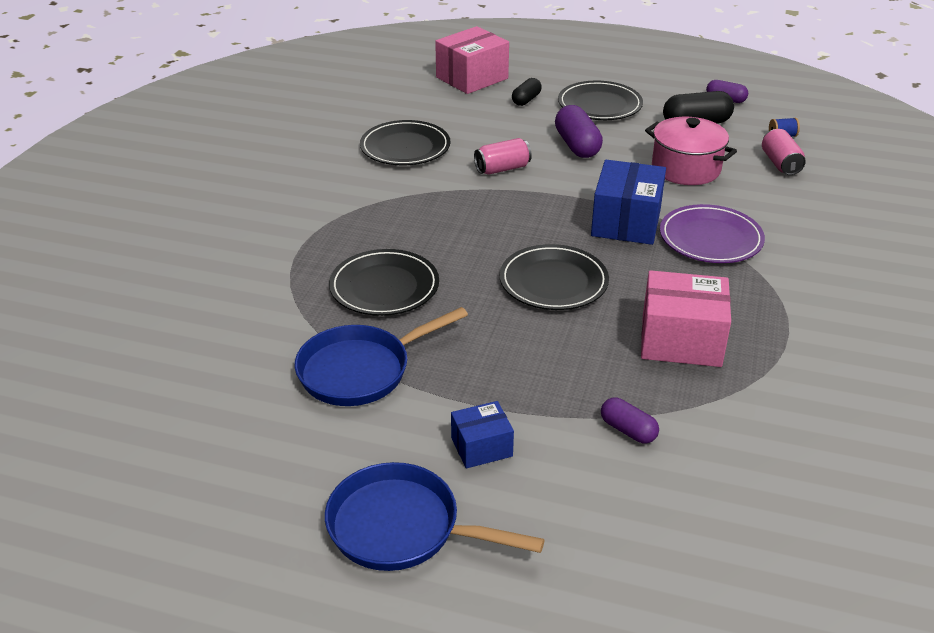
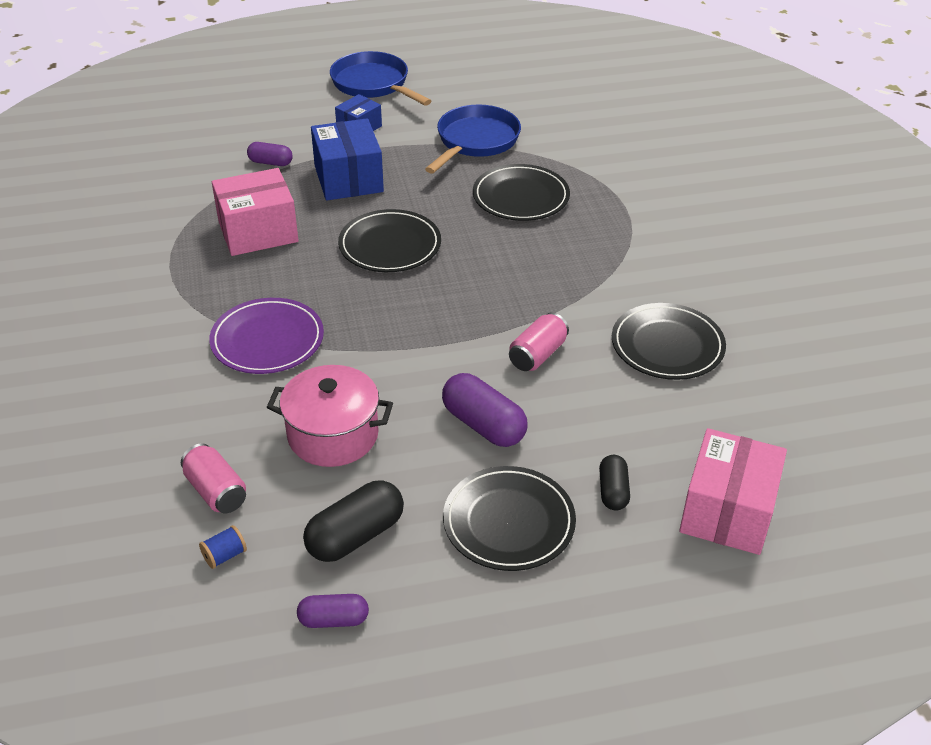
camera: 150 degrees right, 5 degrees up
blue pan [325,462,545,571] -> blue pan turned 120 degrees counterclockwise [330,51,431,106]
blue box [591,160,666,245] -> blue box moved to [311,118,384,200]

